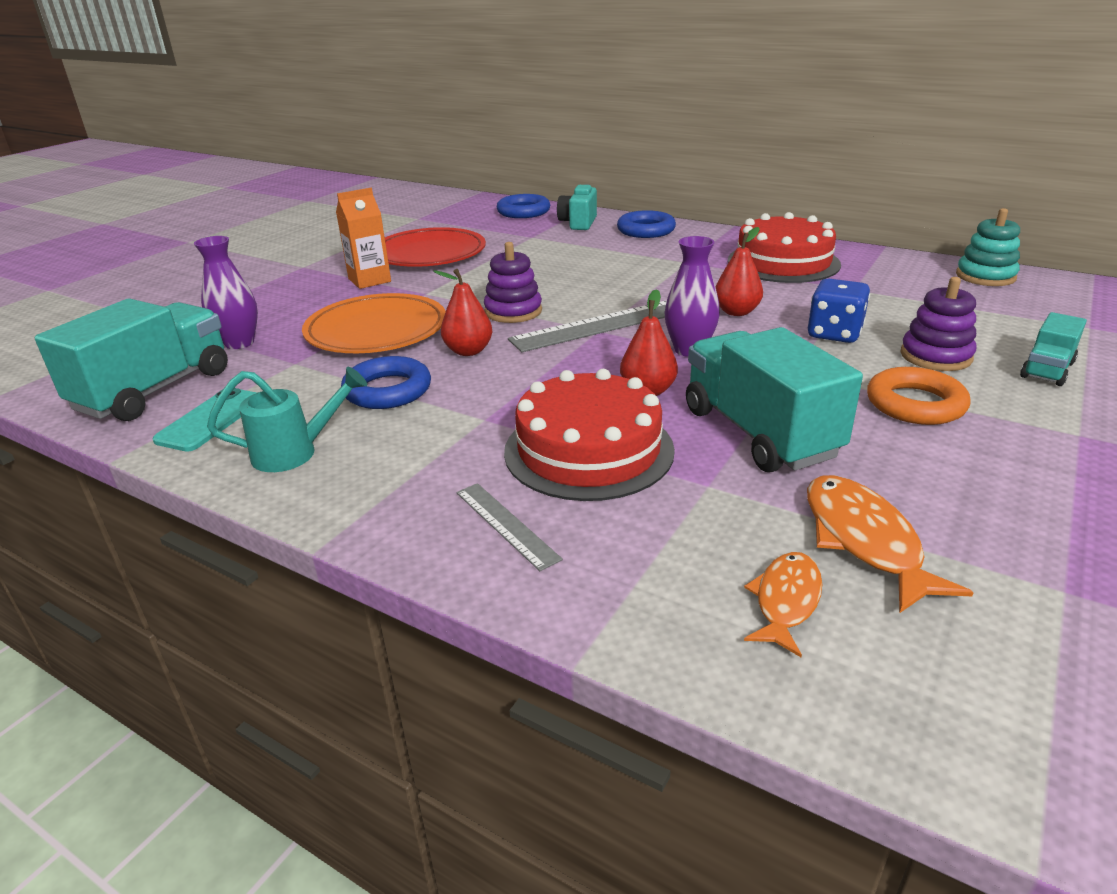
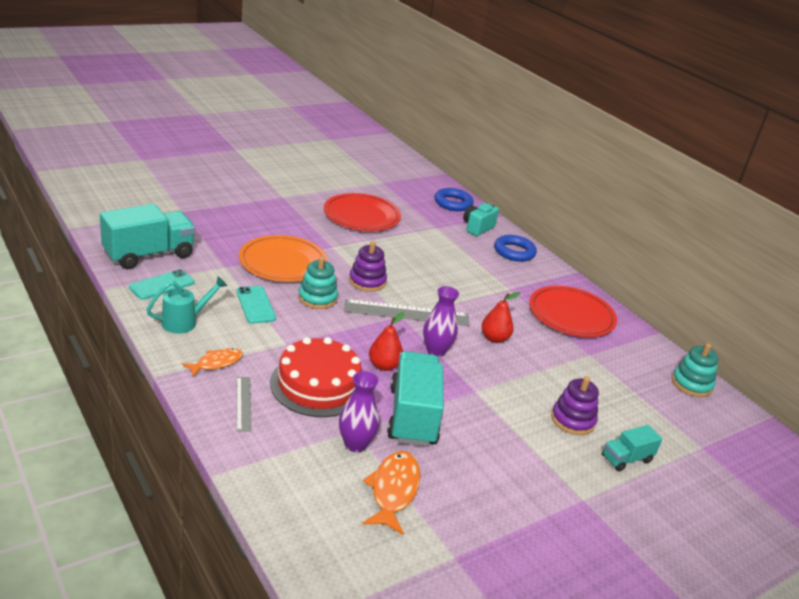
camera: 20 degrees right, 0 degrees up
purple vase [194,236,258,349] -> purple vase moved to [339,371,380,452]
turquoise watering can [207,367,367,472] -> turquoise watering can turned 45 degrees counterclockwise [146,276,228,334]
orange carton [336,188,391,289] -> none
blue ring [341,356,431,409] -> turquoise phone [236,286,276,324]
red pear [433,269,492,356] -> turquoise stacking toy [298,256,338,309]
red cake [728,212,841,283] -> red plate [529,286,617,337]
orange fish [744,552,822,657] -> orange fish moved to [182,348,243,377]
blue dice [808,279,870,343] -> none
orange ring [867,367,971,425] -> none

